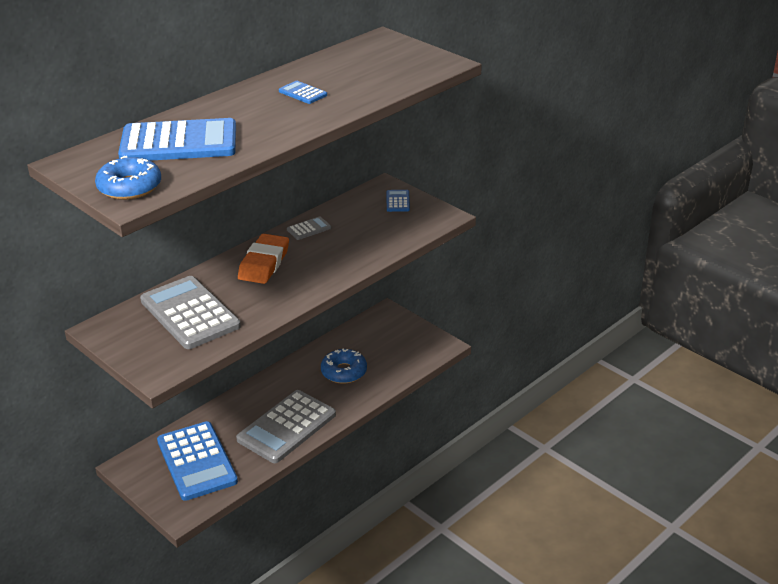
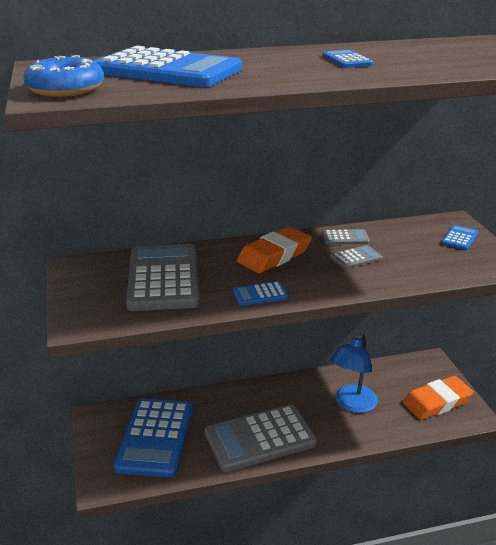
camera: 30 degrees right, 5 degrees down
blue donut [321,349,367,384] -> blue lamp [331,334,378,413]
none -> blue calculator [233,281,289,306]
none -> grey calculator [330,245,382,269]
none -> orange eraser [403,376,474,420]

